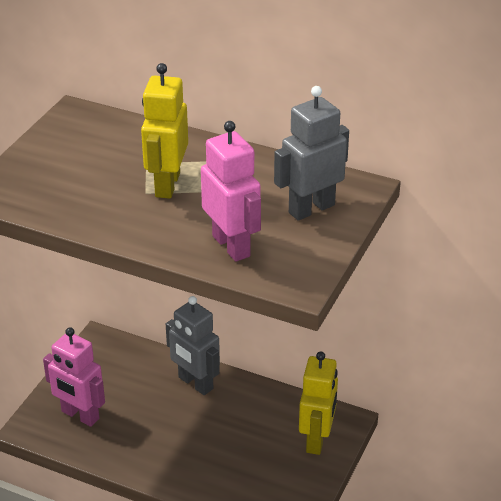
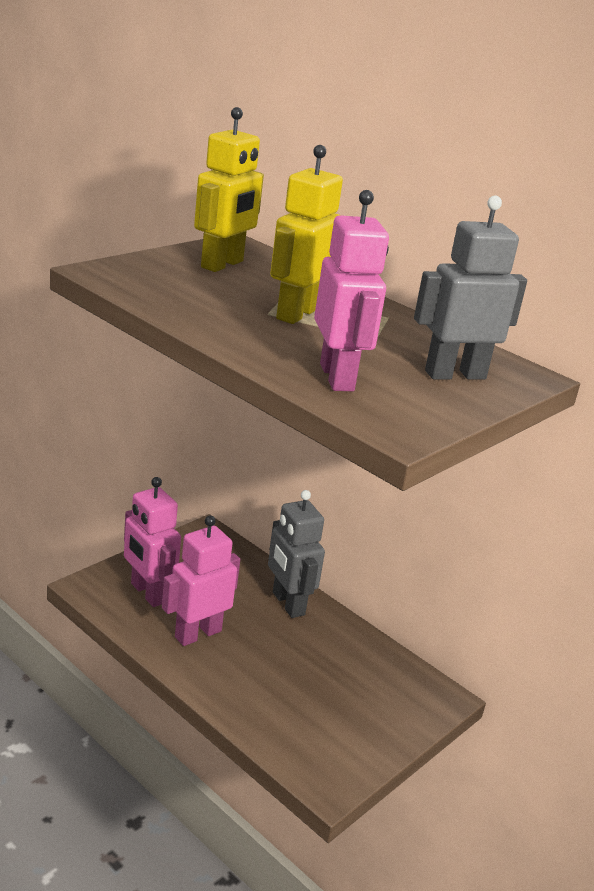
camera: 15 degrees right, 10 degrees down
yellow robot [299,351,338,455] -> yellow robot moved to [194,107,264,272]
none -> pink robot [162,515,240,646]

